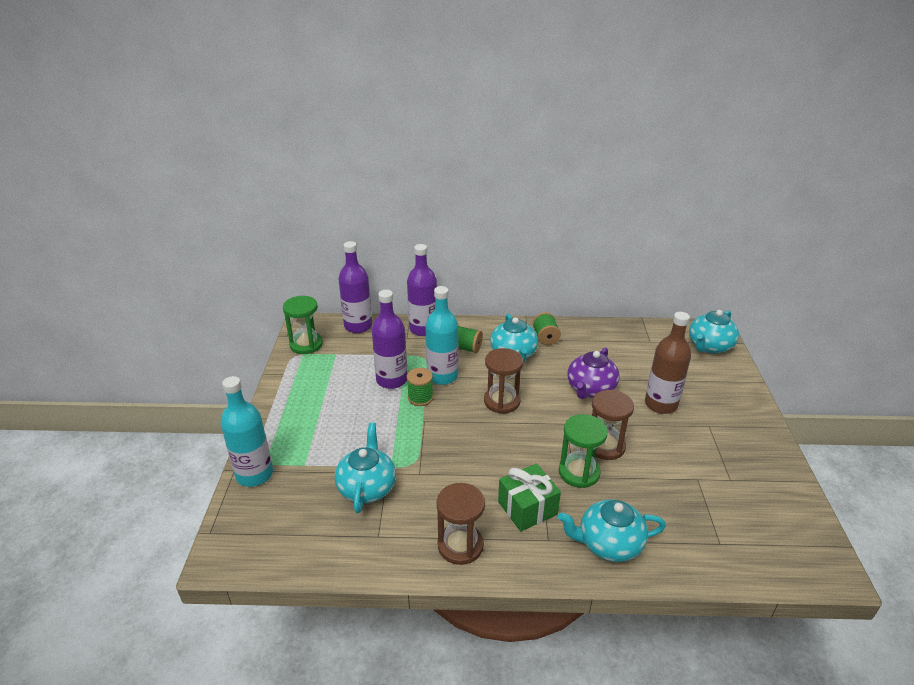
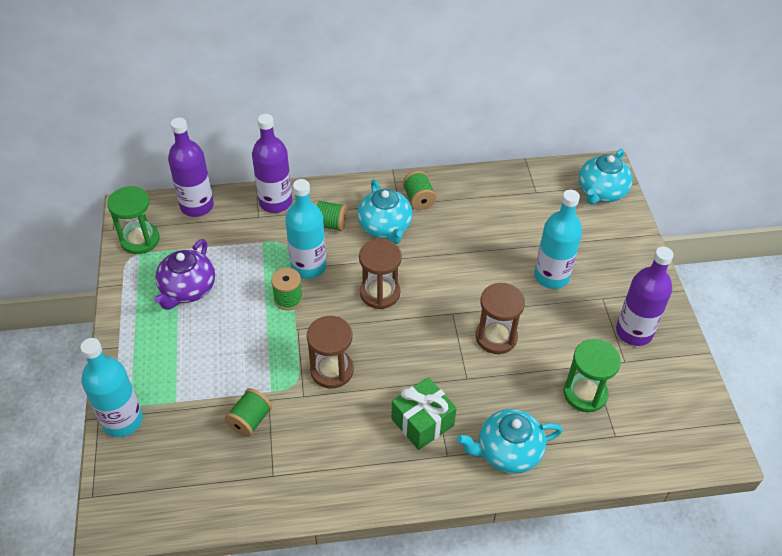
camera: 10 degrees left, 15 degrees up
turquoise teapot [335,422,396,513] -> green spool [225,388,272,437]
purple bottle [372,290,407,389] -> purple bottle moved to [616,247,674,346]
brown hourglass [436,483,485,565] -> brown hourglass moved to [307,316,354,389]
green hourglass [559,414,608,488] -> green hourglass moved to [563,339,621,412]
purple teapot [567,347,620,399] -> purple teapot moved to [154,239,215,310]
brown bottle [645,312,691,414] -> turquoise bottle [534,190,582,289]

